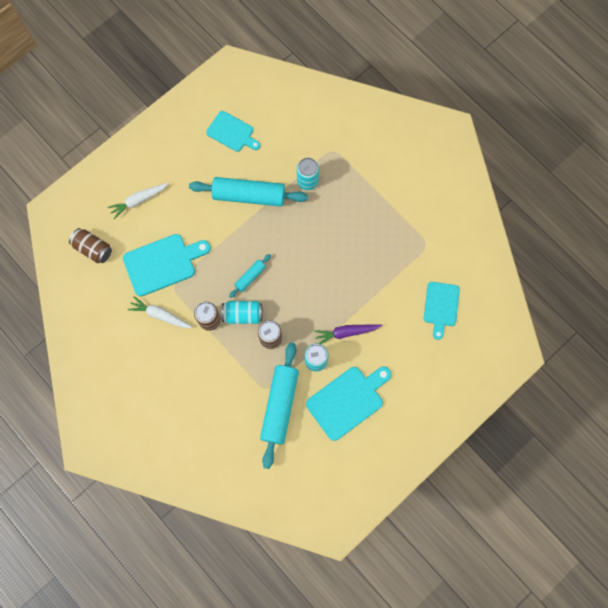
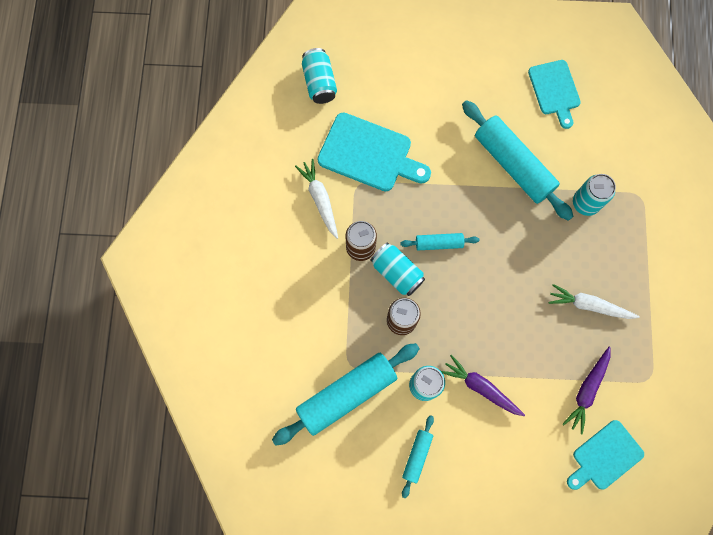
camera: 45 degrees right, 0 degrees up
brown can [69,228,112,263] -> turquoise can [302,48,337,104]
white carrot [107,183,169,219] -> white carrot moved to [548,284,640,319]
turquoise cutting board [306,367,391,441] -> turquoise rolling pin [402,415,434,498]
none -> purple carrot [563,346,611,435]

